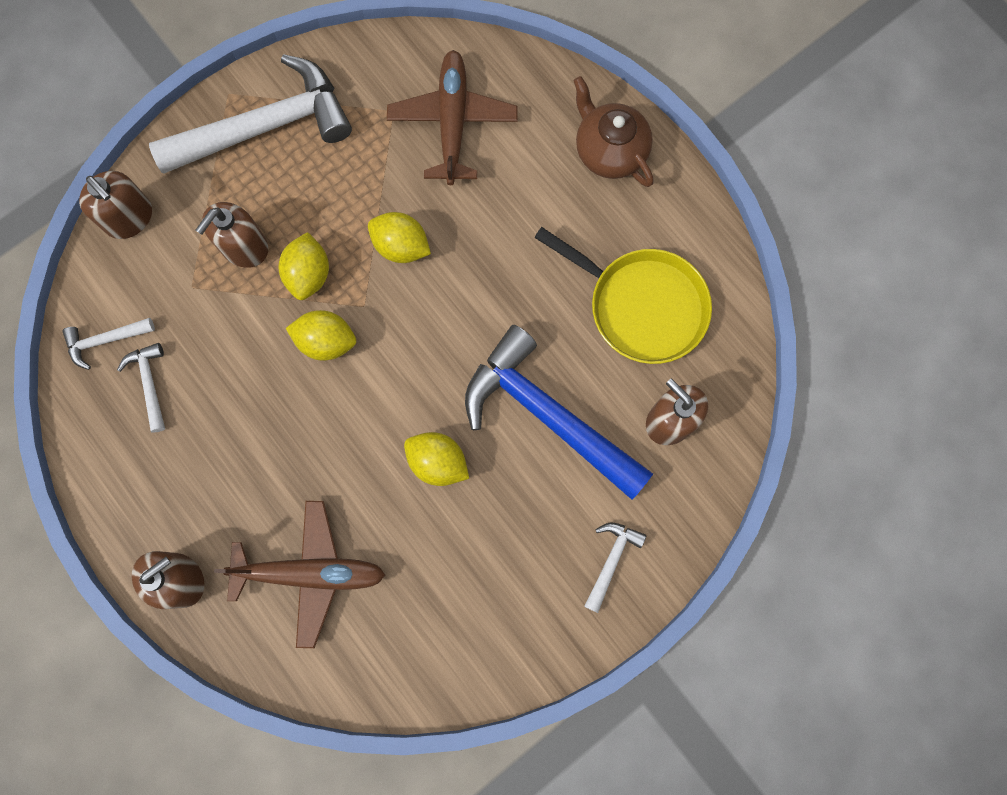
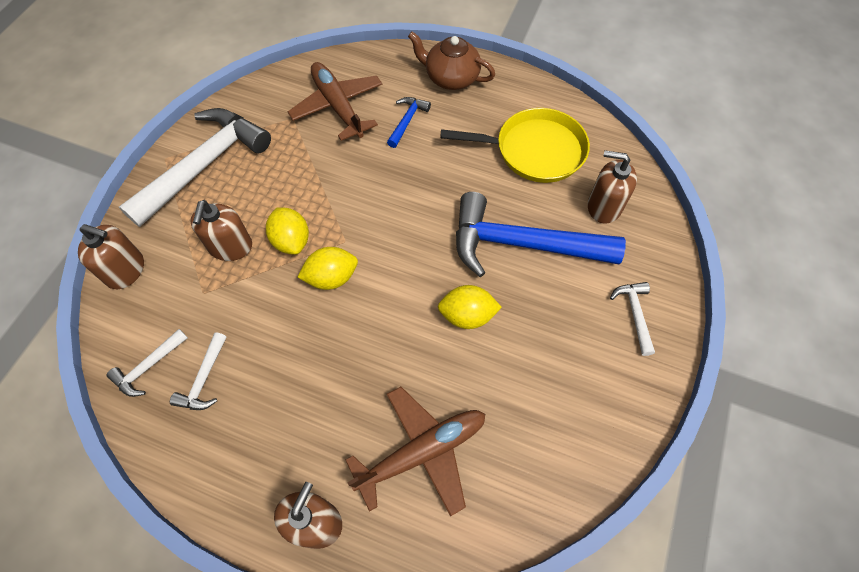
camera: 30 degrees left, 15 degrees down
white hammer [117,343,165,433] -> white hammer turned 120 degrees counterclockwise [170,332,227,410]
yellow lemon [368,212,431,263] -> none
none -> blue hammer [387,97,431,148]

